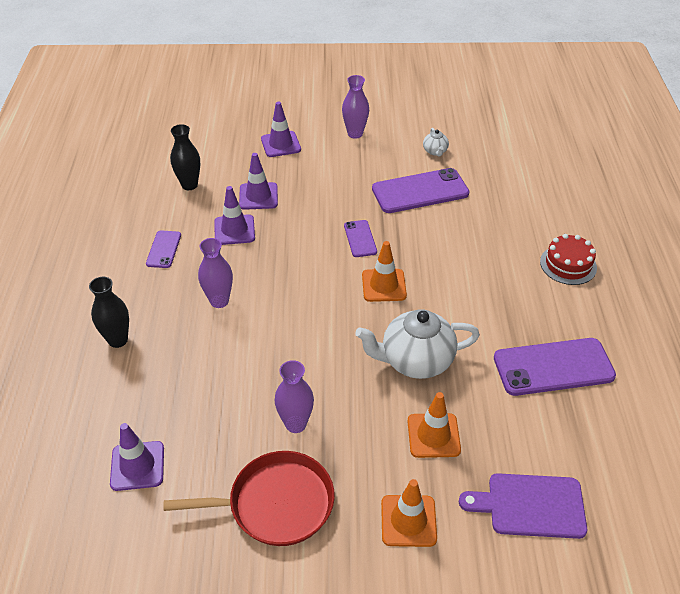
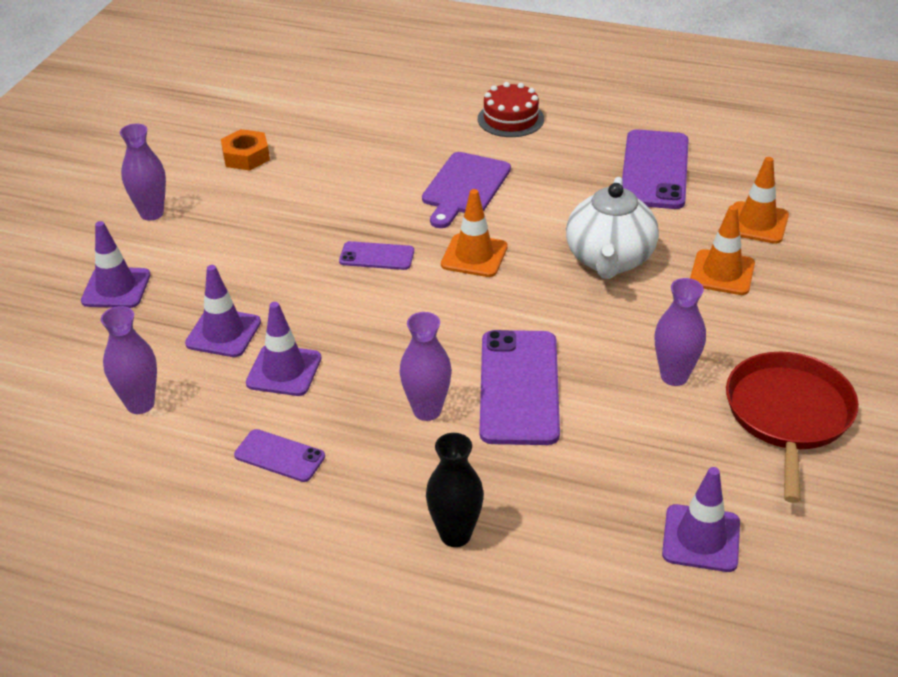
camera: 70 degrees left, 5 degrees down
black vase [170,124,200,190] -> purple vase [101,306,157,414]
purple phone [372,168,469,213] -> purple phone moved to [480,330,560,445]
orange traffic cone [381,479,437,547] -> orange traffic cone moved to [733,157,789,244]
white teapot [423,128,449,156] -> orange nut [221,129,270,171]
purple cutting board [459,473,587,539] -> purple cutting board moved to [422,152,511,228]

